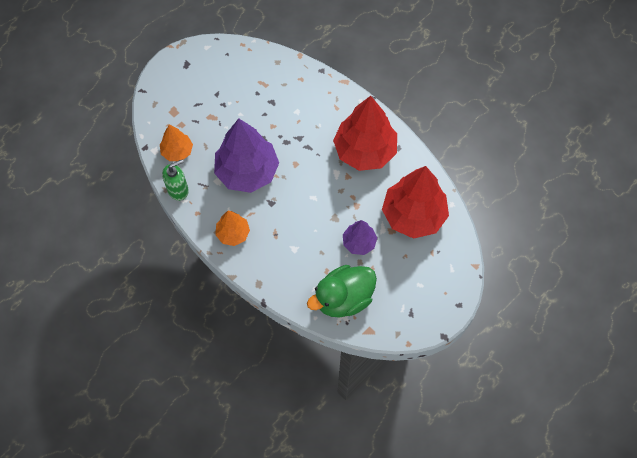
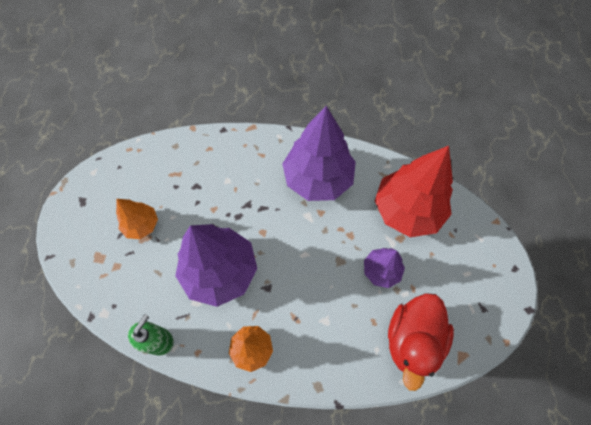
camera: 35 degrees left, 0 degrees up
orange tree [160,125,193,161] -> orange tree moved to [116,199,158,239]
green duck [307,265,377,318] -> red duck [388,293,454,391]
red tree [333,96,397,171] -> purple tree [282,106,356,201]

